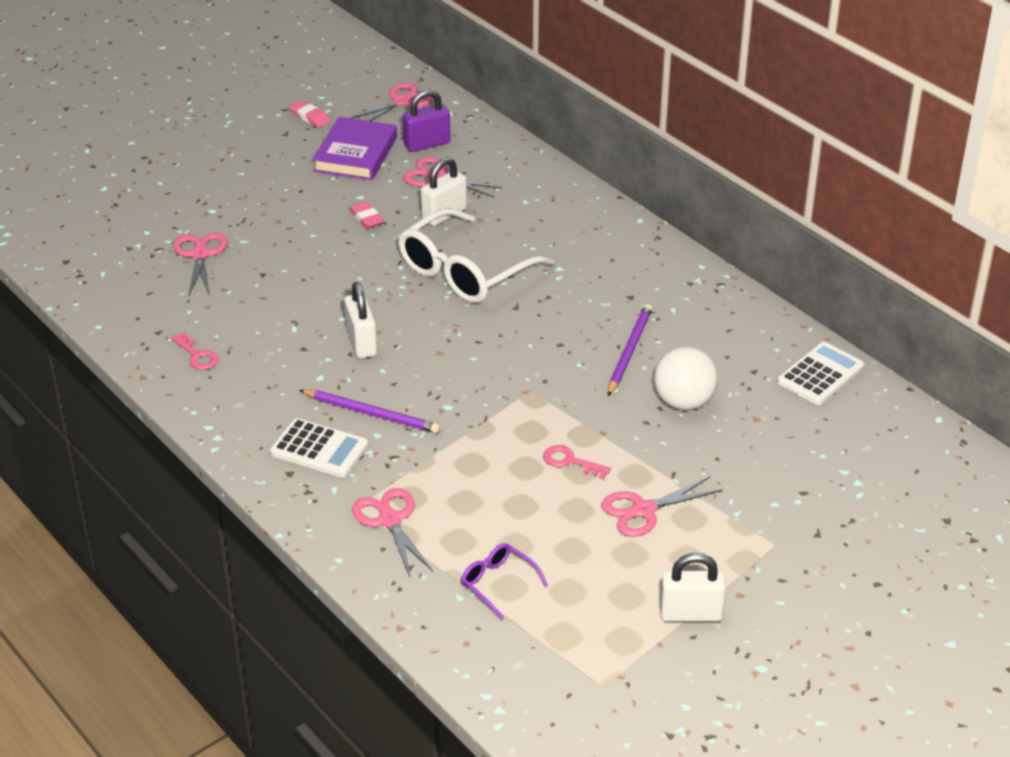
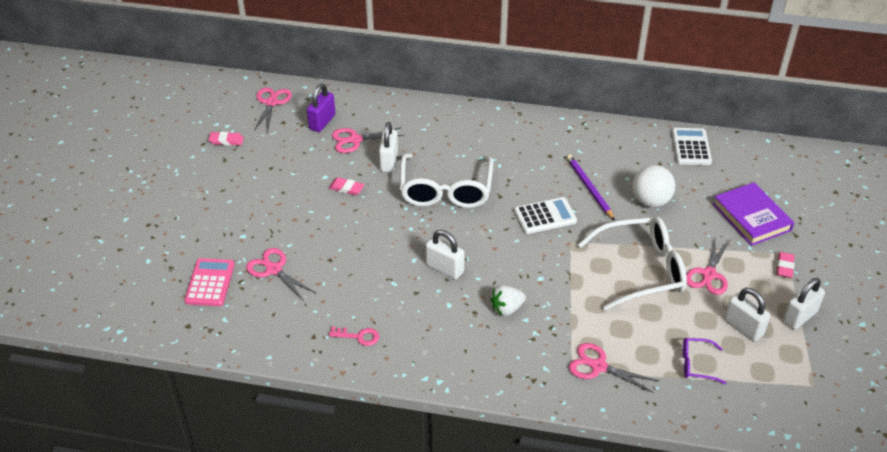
camera: 40 degrees left, 5 degrees up
white calculator [270,418,368,478] -> white calculator moved to [514,197,577,234]
purple pencil [299,390,440,433] -> white strawberry [490,285,526,316]
purple book [312,117,397,180] -> purple book moved to [713,182,794,246]
pink key [543,445,611,479] -> white glasses [578,216,687,310]
none -> pink calculator [184,258,235,306]
none -> white padlock [724,288,770,342]
none -> pink eraser [777,252,795,278]

